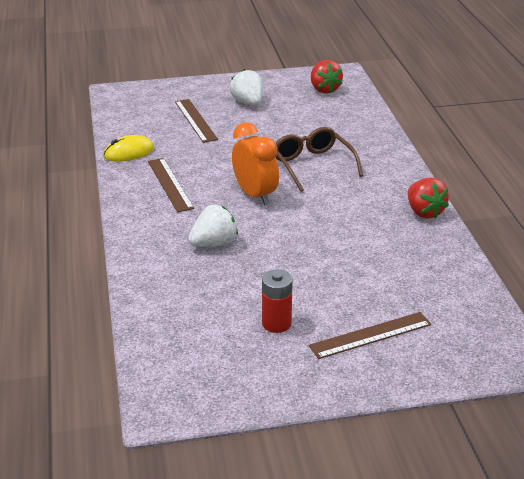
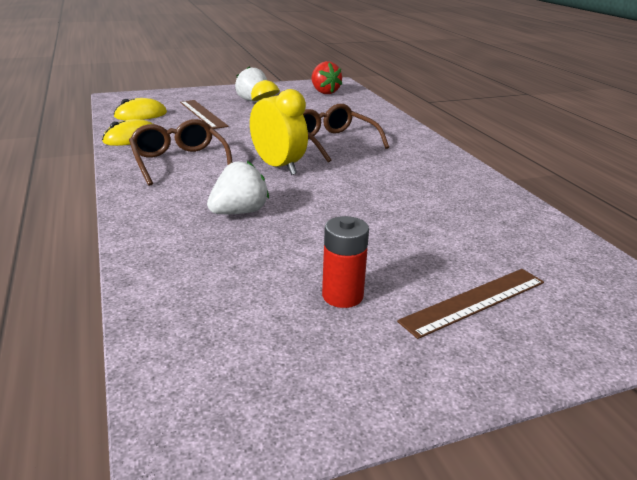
camera: 10 degrees left, 5 degrees down
brown ruler [148,158,194,212] -> brown glasses [129,119,233,186]
orange clock [232,122,279,205] -> yellow clock [250,80,308,175]
red strawberry [408,178,449,218] -> none
none -> yellow mouse [114,98,167,120]

